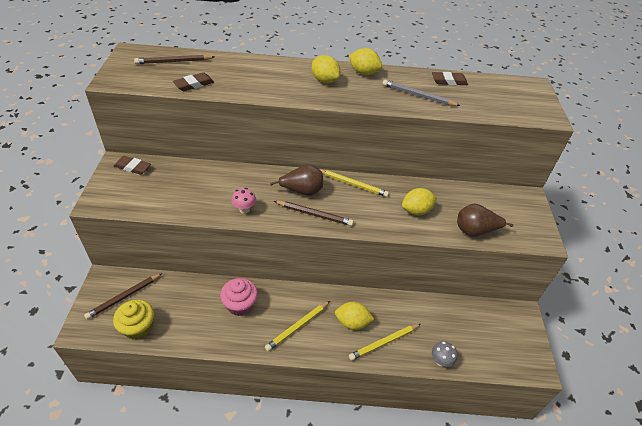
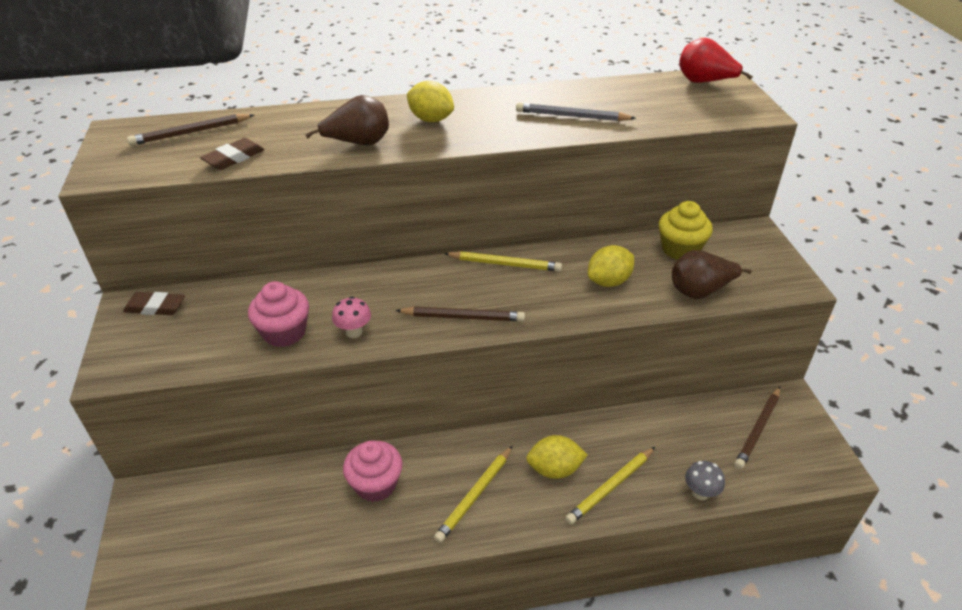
camera: 10 degrees left, 5 degrees down
brown pencil [84,273,163,319] -> brown pencil moved to [735,387,780,469]
yellow cupcake [113,300,154,340] -> yellow cupcake moved to [659,201,713,259]
brown pear [270,164,323,196] -> brown pear moved to [305,95,389,146]
yellow lemon [349,48,382,75] -> none
brown eraser [432,72,468,85] -> none
none -> pink cupcake [248,281,309,347]
none -> red pear [679,38,753,83]

